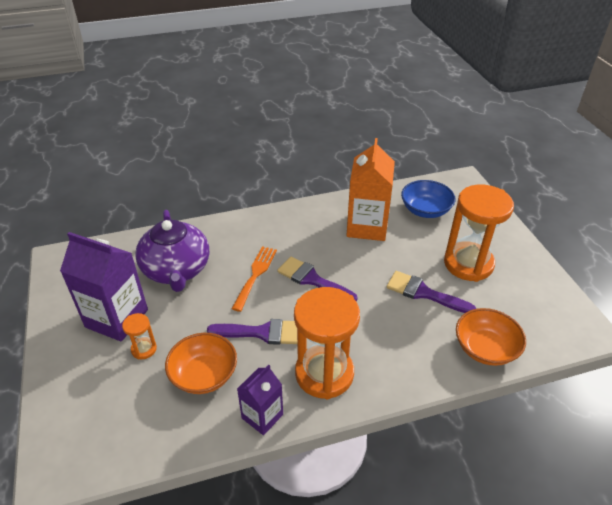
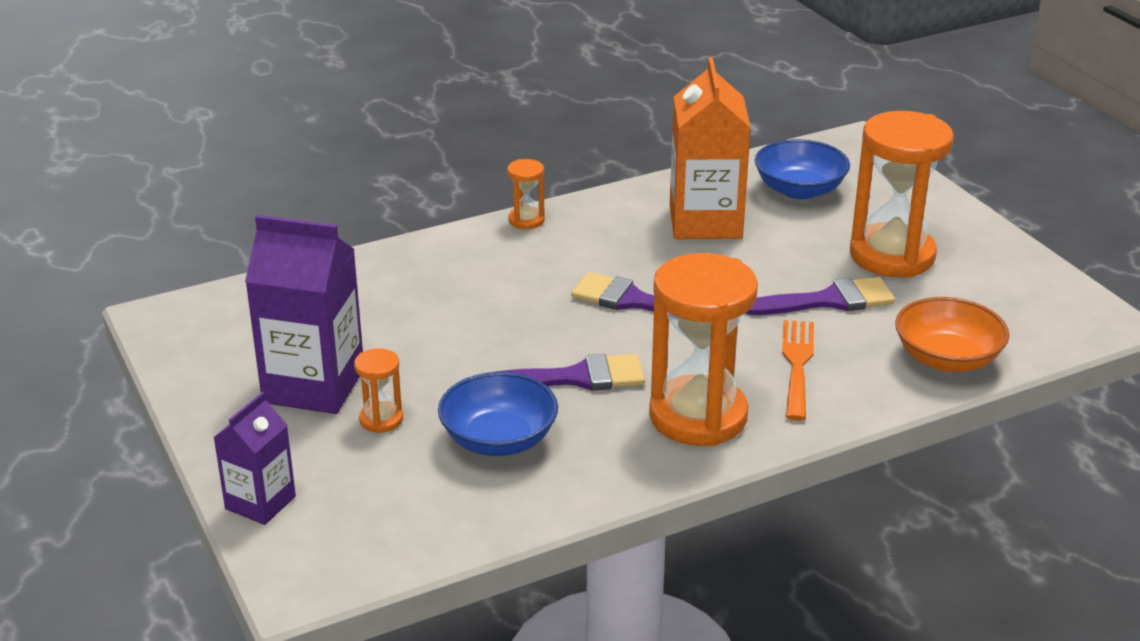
camera: 10 degrees left, 10 degrees down
purple teapot [135,210,209,292] -> none
orange bowl [165,333,237,394] -> blue bowl [438,372,558,456]
orange fork [232,246,277,312] -> orange fork moved to [782,320,814,421]
purple carton [237,365,283,435] -> purple carton moved to [213,392,296,525]
purple brush [387,271,476,313] -> purple brush turned 150 degrees clockwise [746,277,895,315]
none -> orange hourglass [507,159,545,229]

